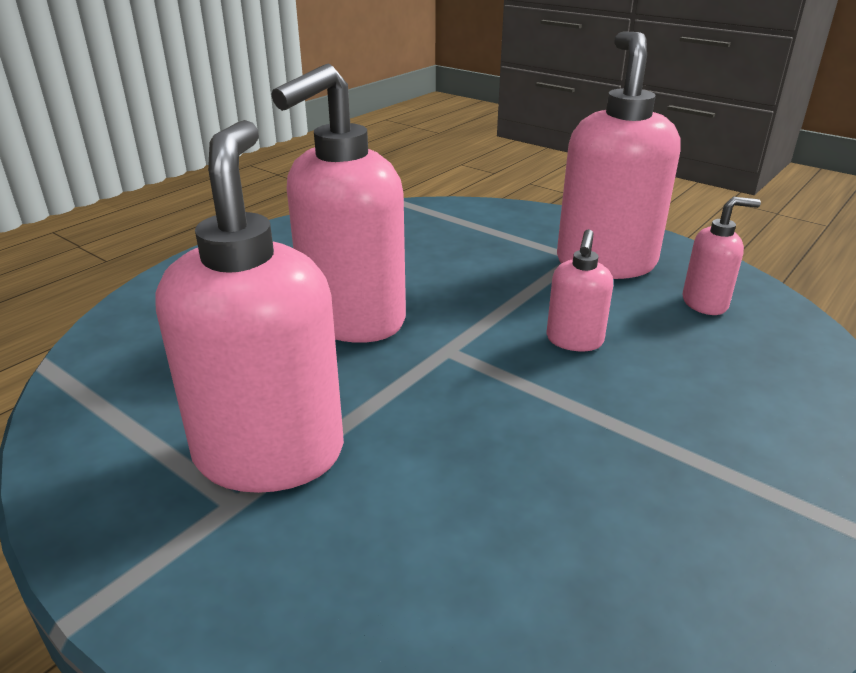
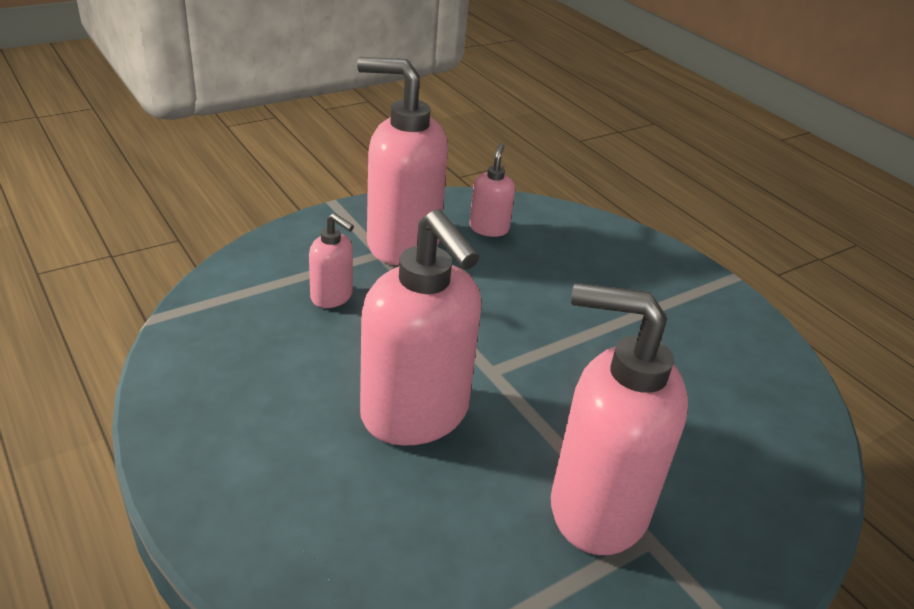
camera: 75 degrees left, 5 degrees up
pink soap dispenser [547,229,613,351] -> pink soap dispenser moved to [309,213,354,308]

